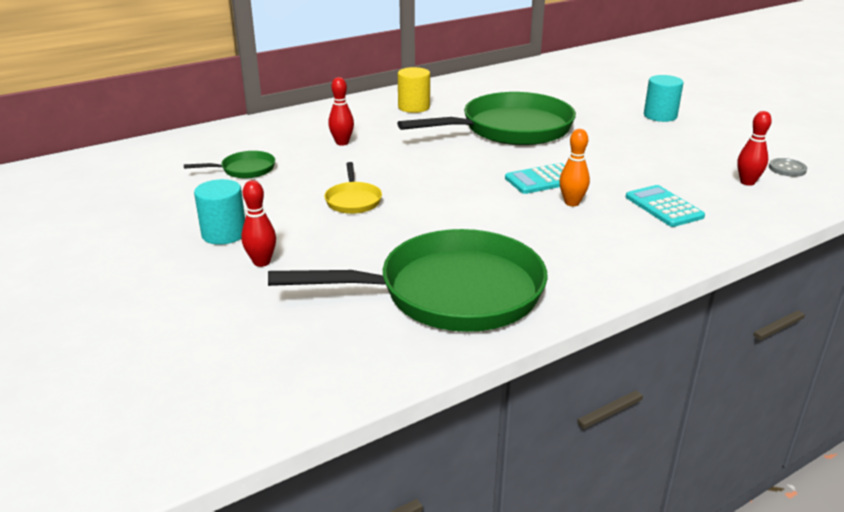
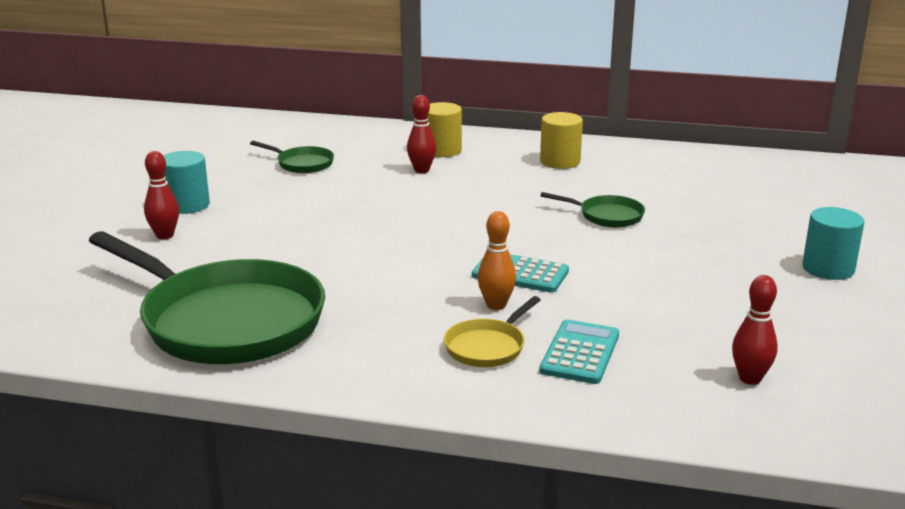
camera: 45 degrees right, 5 degrees down
yellow pan [324,162,382,214] -> yellow pan moved to [444,296,541,367]
green pan [397,92,576,145] -> green pan [541,192,645,228], size x0.43
grey button [769,158,807,177] -> none
none -> yellow cylinder [428,102,462,157]

